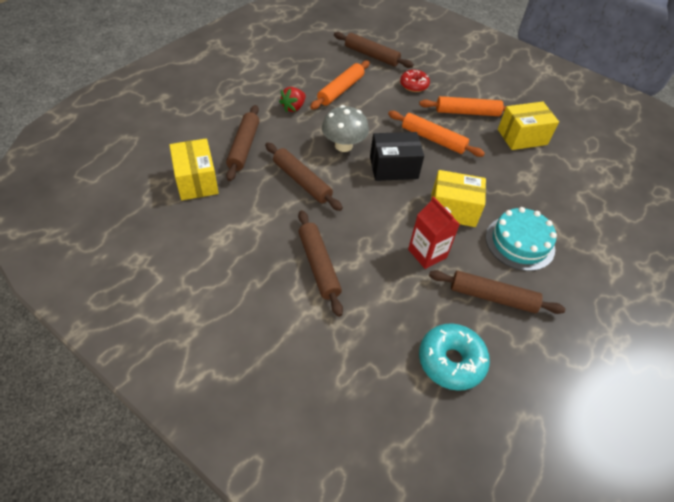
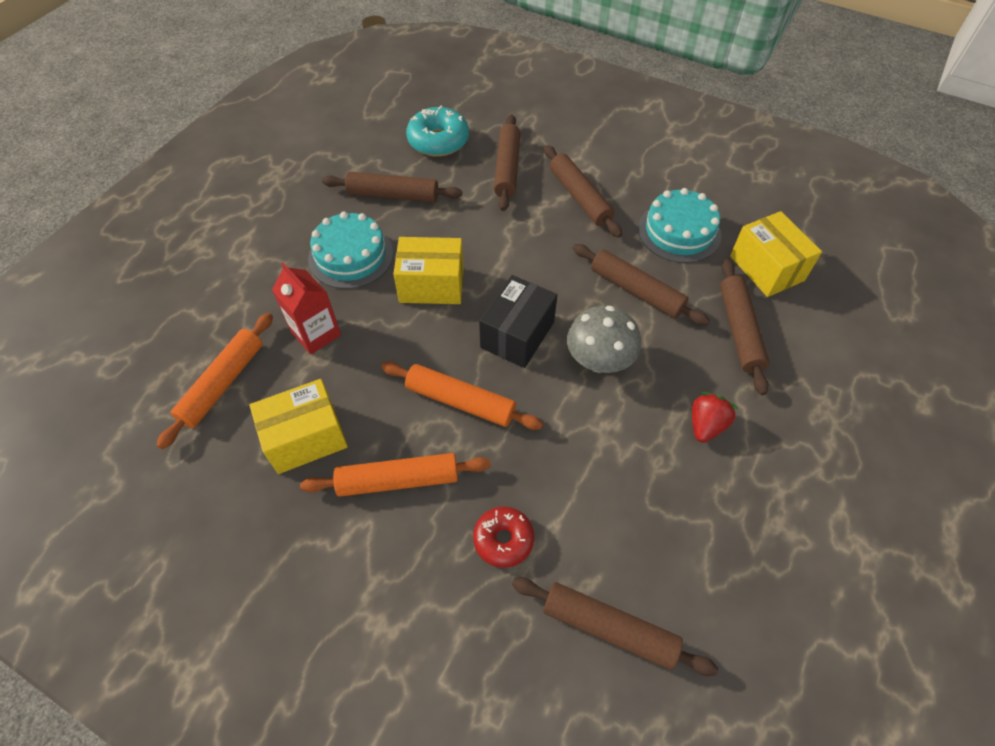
camera: 175 degrees right, 5 degrees up
orange rolling pin [310,60,370,110] -> orange rolling pin moved to [156,313,273,449]
black box [370,132,424,181] -> black box turned 45 degrees counterclockwise [479,275,557,368]
red carton [408,196,460,269] -> red carton moved to [272,263,341,355]
none -> brown rolling pin [494,114,520,211]
none -> turquoise cake [638,188,721,263]

